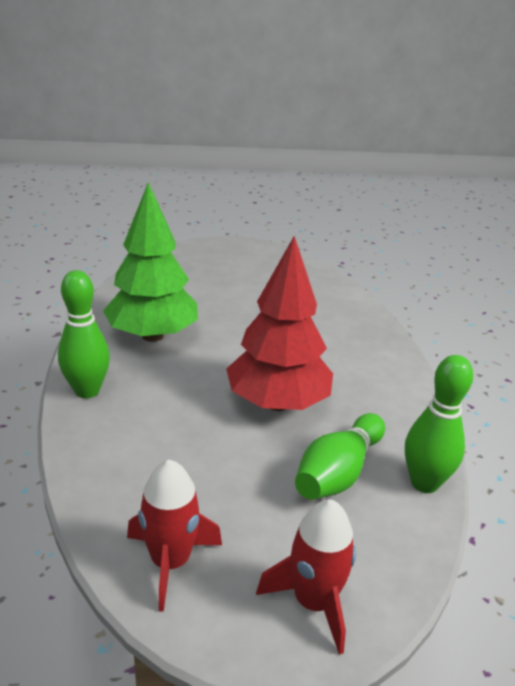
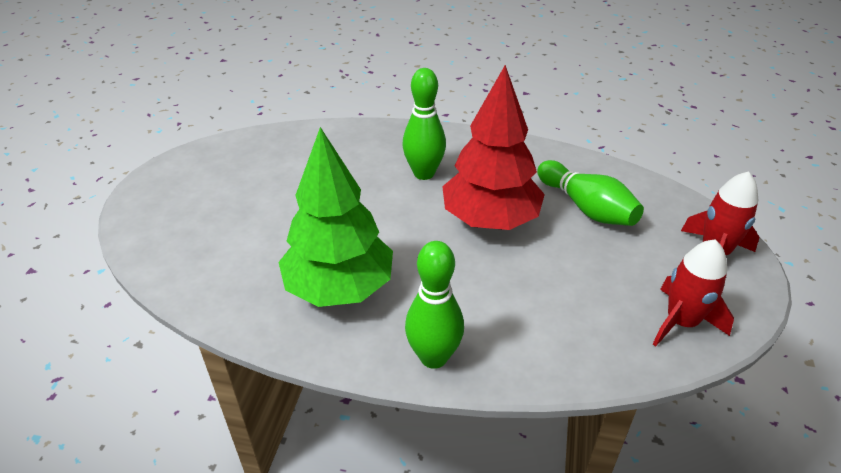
camera: 70 degrees left, 10 degrees up
green bowling pin [405,355,473,493] -> green bowling pin moved to [402,68,446,180]

